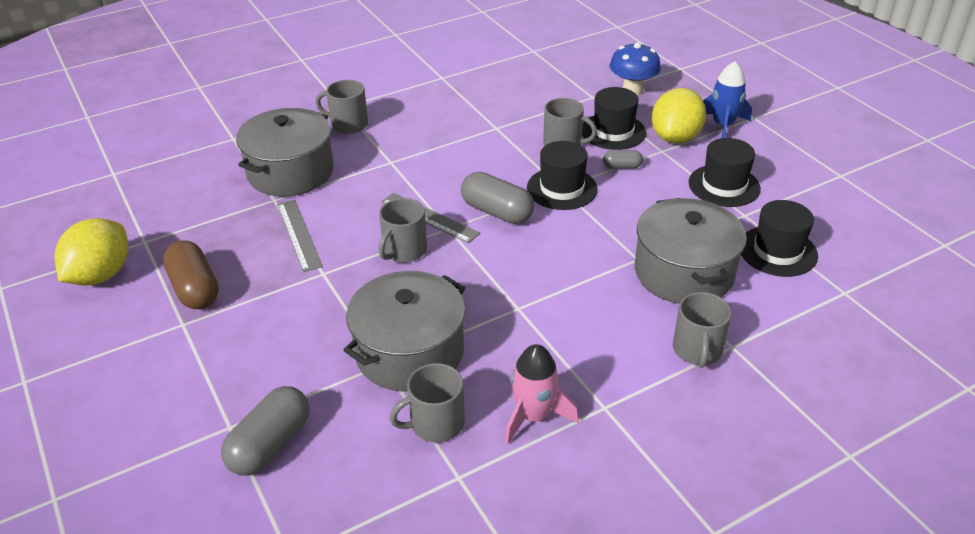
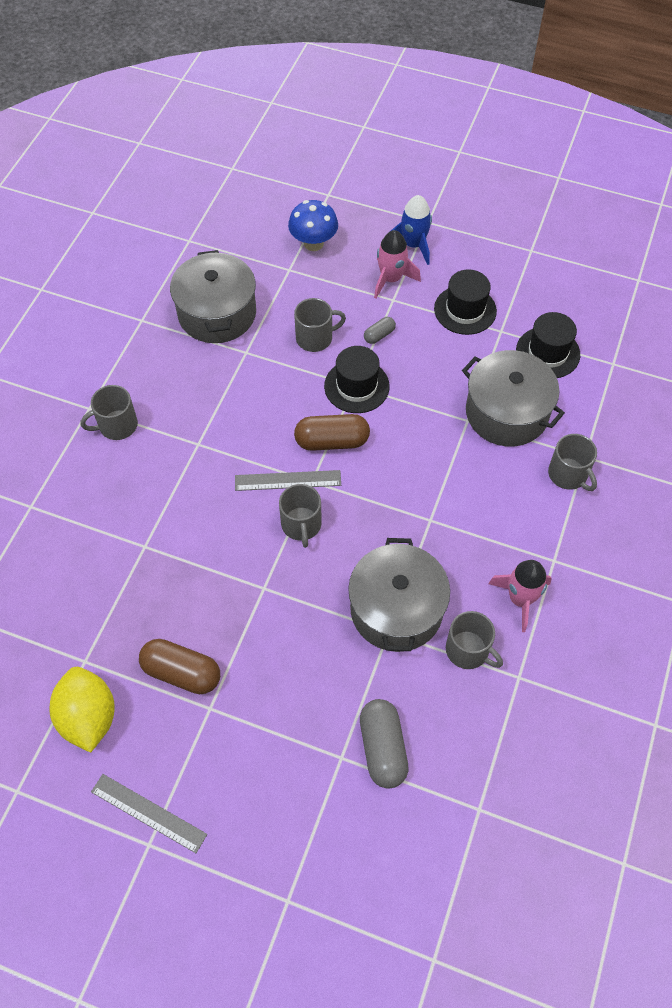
camera: 40 degrees left, 20 degrees up
grey pot [236,108,334,196] -> grey pot moved to [170,250,256,343]
grey ruler [277,200,323,272] -> grey ruler moved to [91,774,207,853]
grey mug [390,363,465,443] -> grey mug turned 75 degrees counterclockwise [446,611,503,669]
grey capsule [461,172,534,224] -> brown capsule [294,414,370,451]
black hat [582,87,646,150] -> none
yellow lemon [652,88,706,144] -> pink rocket [374,230,421,299]

